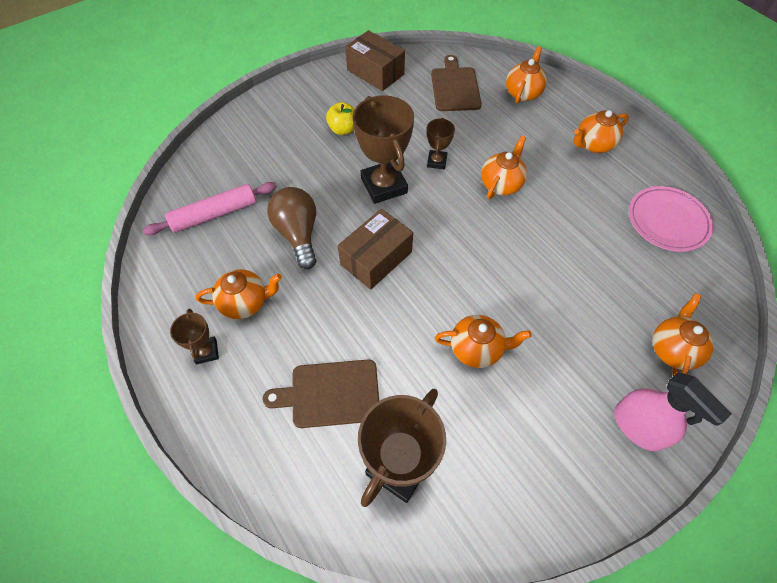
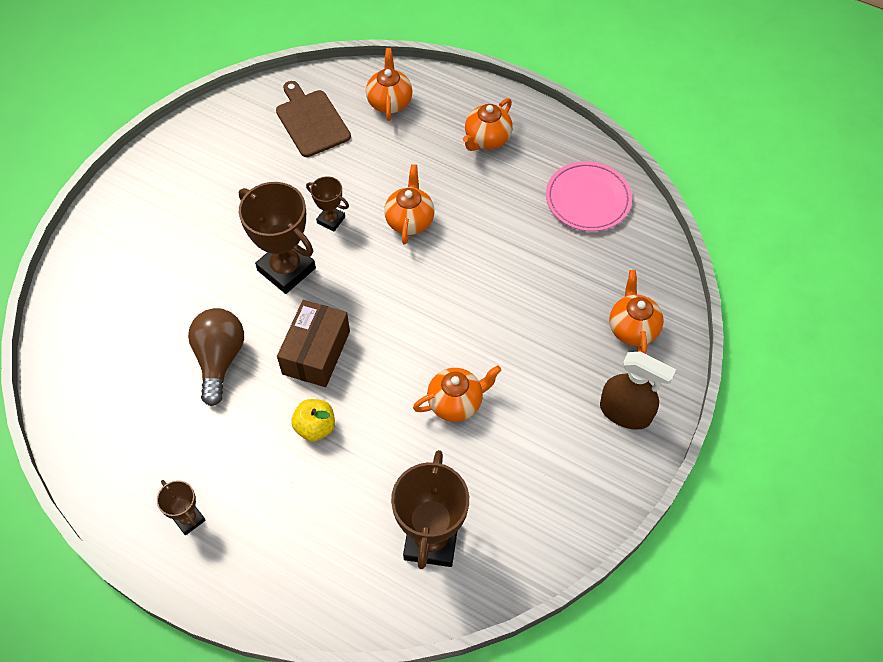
camera: 25 degrees left, 0 degrees up
pink rolling pin [143,182,277,235] -> none
orange teapot [196,269,282,319] -> none
brown cutting board [263,360,379,428] -> none
brown light bulb [267,187,317,269] -> brown light bulb turned 45 degrees clockwise [188,308,244,406]
yellow apple [326,102,355,135] -> yellow apple moved to [291,399,335,442]
brown box [345,30,405,91] -> none
brown trophy [427,118,455,170] -> brown trophy turned 45 degrees counterclockwise [306,176,349,231]
pink spray bottle [614,372,732,451] -> brown spray bottle [600,351,676,430]

